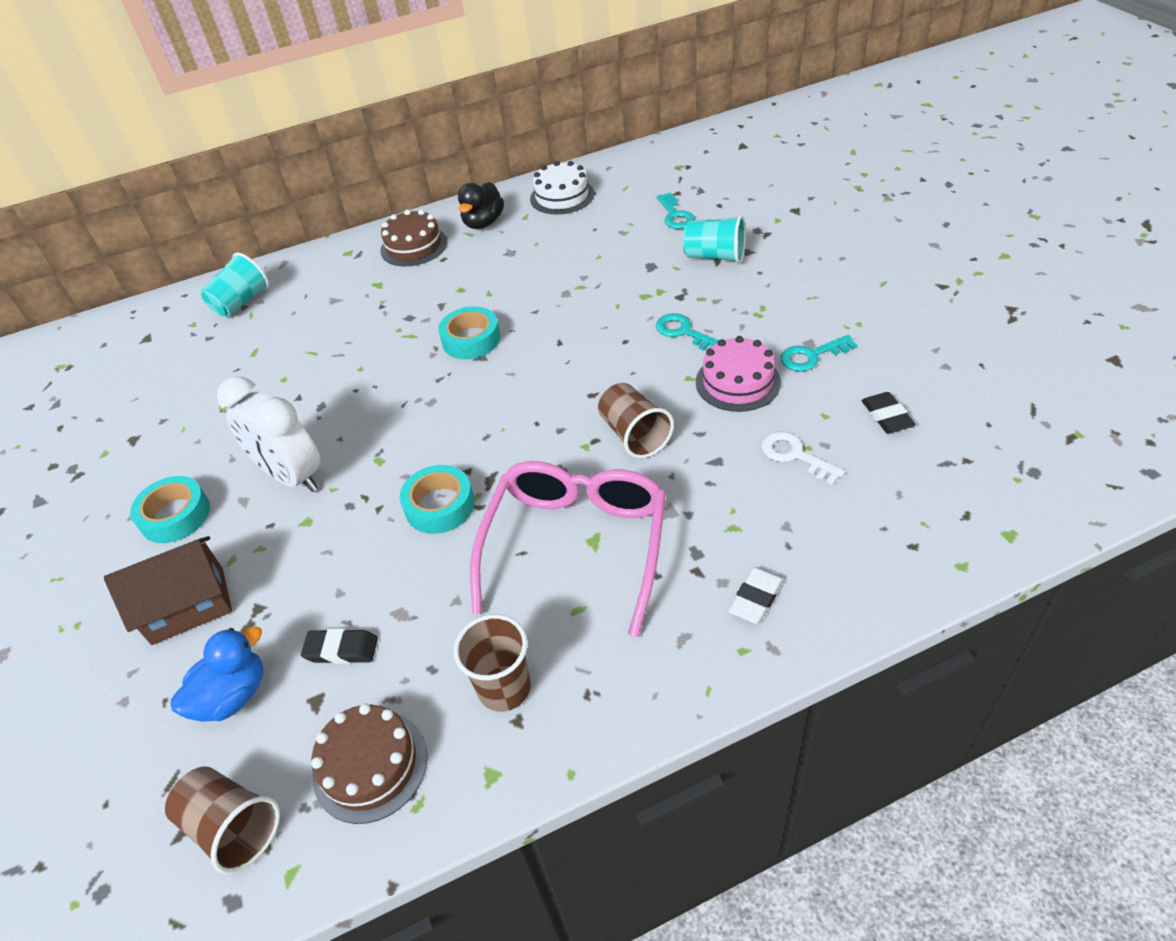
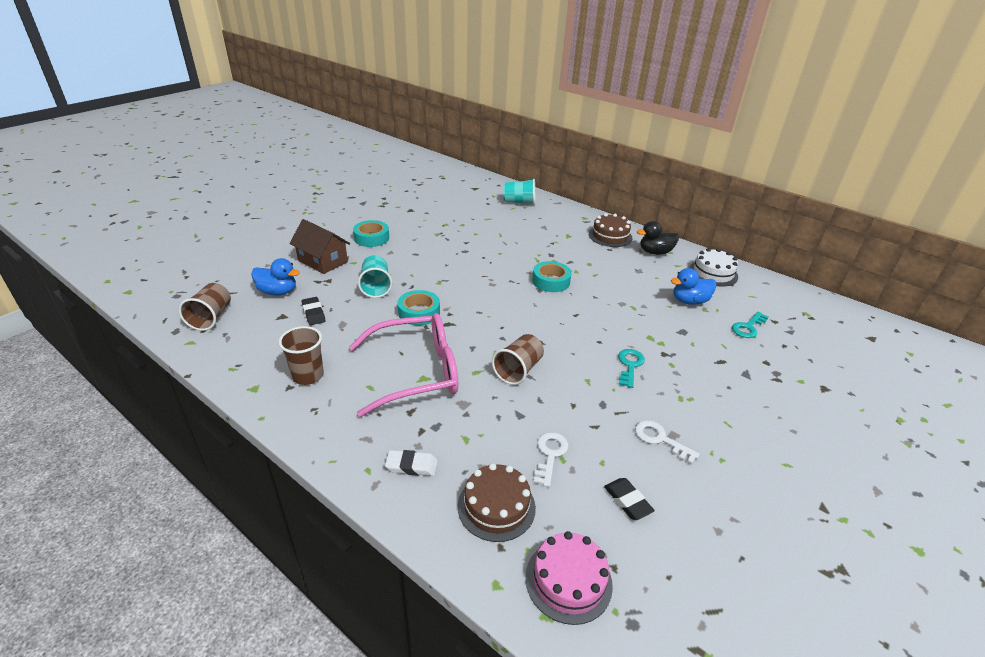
camera: 55 degrees right, 10 degrees down
white clock [217,376,321,492] -> none
brown cake [311,704,428,824] -> brown cake moved to [458,463,536,542]
turquoise cup [683,215,746,264] -> turquoise cup moved to [358,255,392,298]
pink cake [696,336,781,412] -> pink cake moved to [525,531,613,625]
turquoise key [781,335,858,372] -> white key [635,420,700,464]
black eraser [862,392,916,434] -> black eraser turned 75 degrees counterclockwise [604,478,655,520]
none -> blue duck [671,268,717,305]

